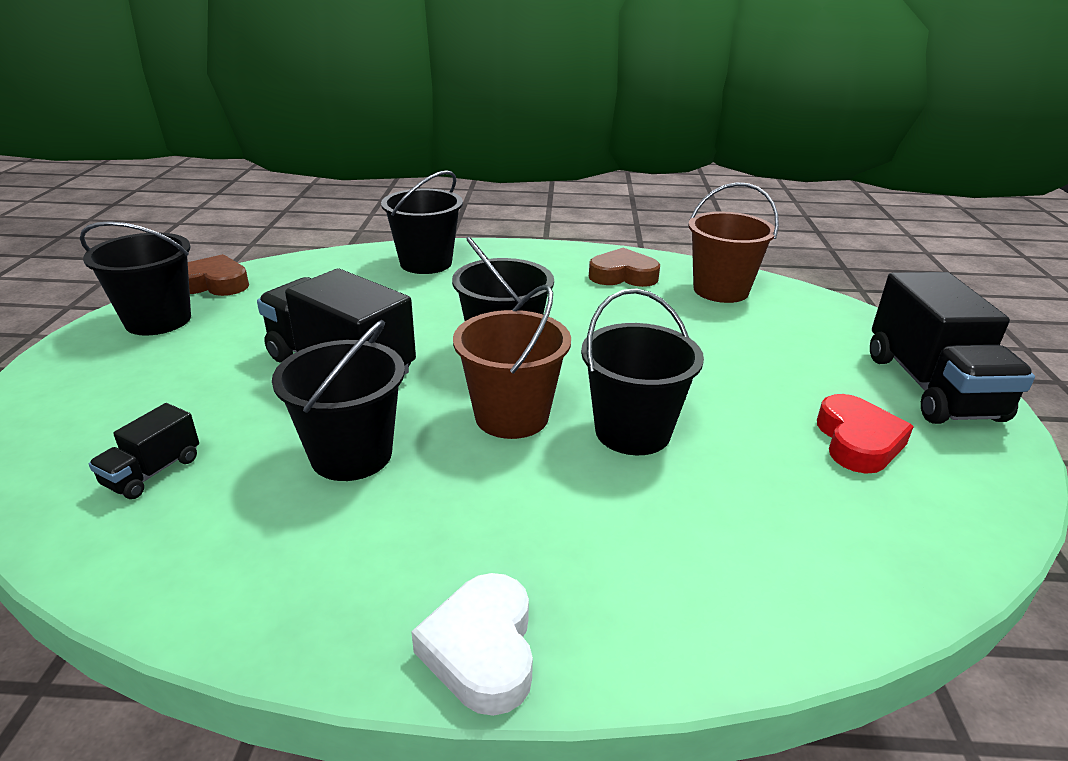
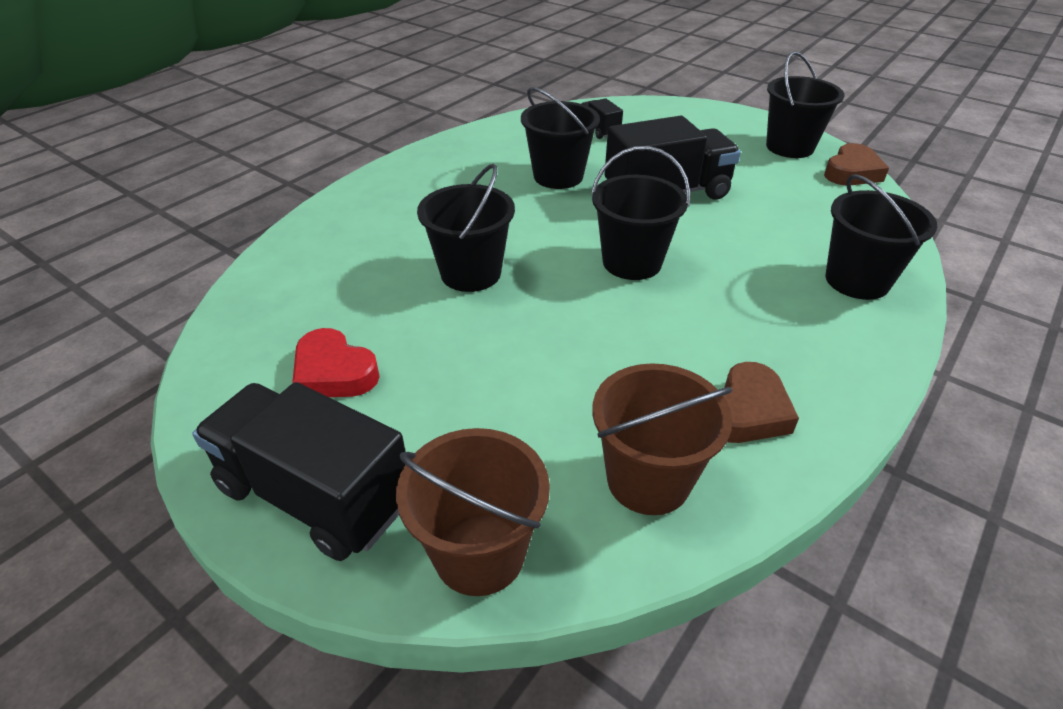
camera: 125 degrees right, 10 degrees up
white heart [411,573,533,716] -> none
brown bucket [453,285,571,439] -> brown bucket moved to [396,428,550,596]

